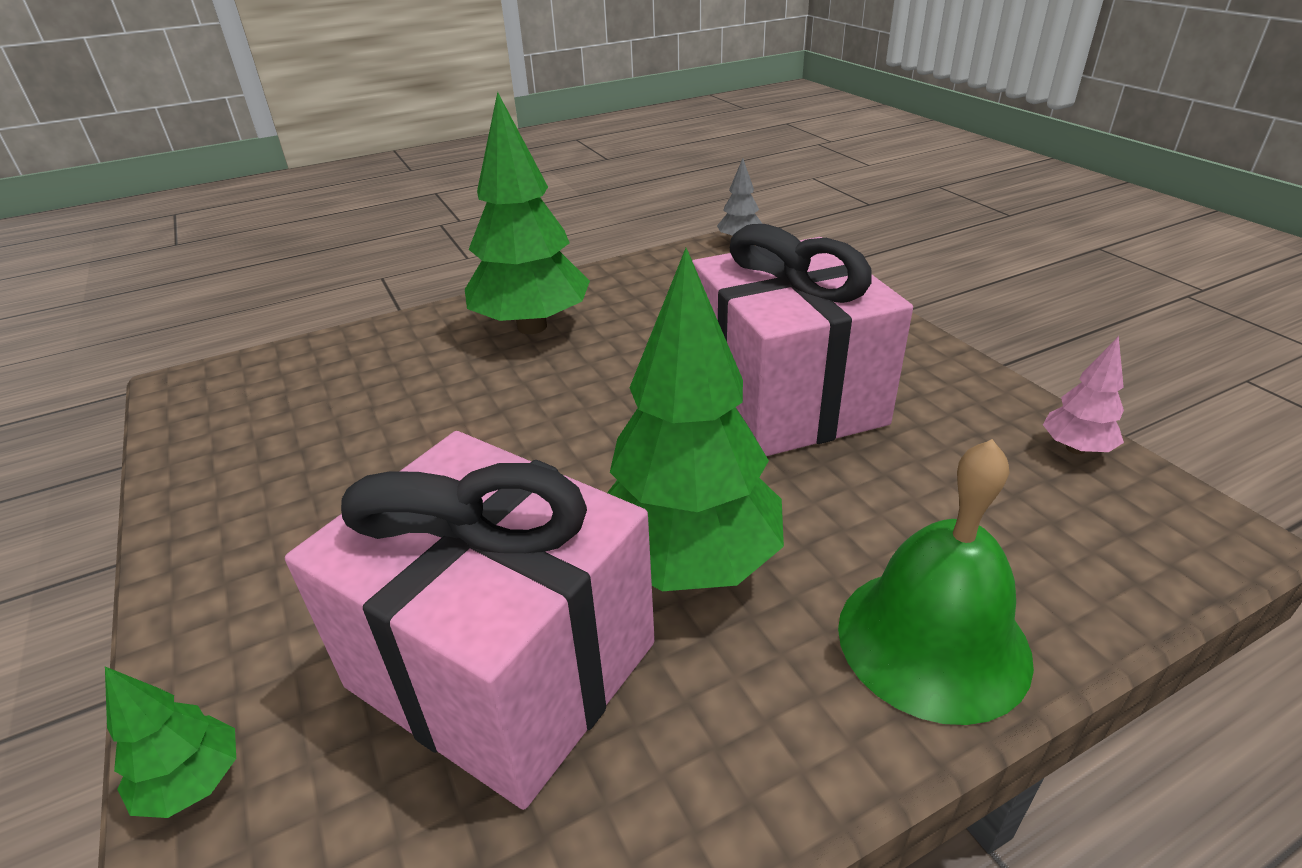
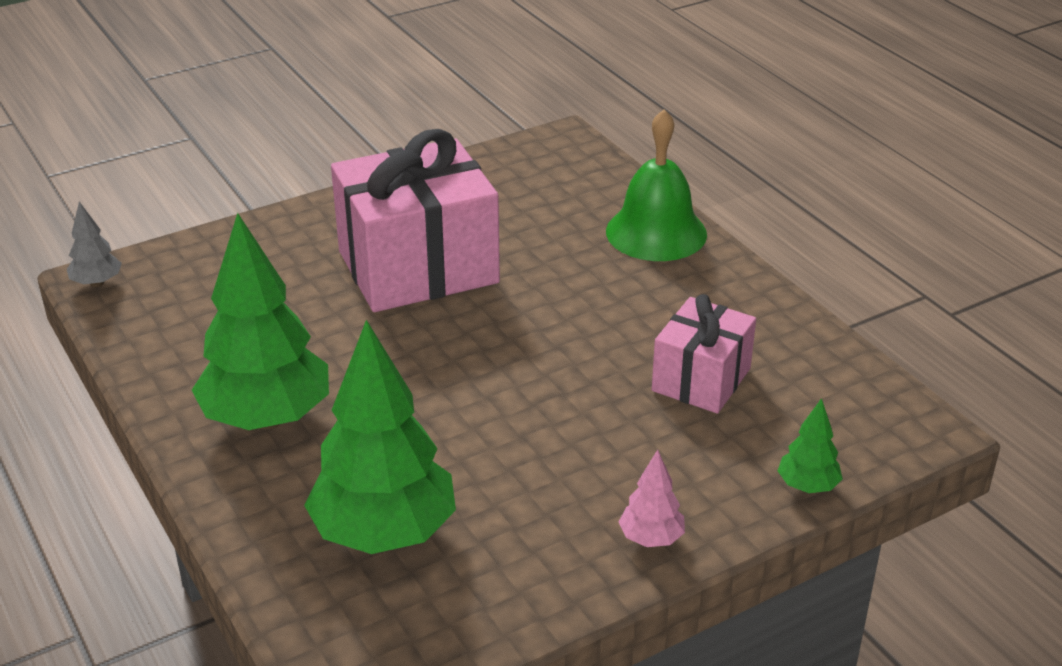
camera: 95 degrees left, 0 degrees up
pink gift [285,431,655,810] -> pink gift [652,294,756,414], size x0.56
green tree [607,248,784,591] -> green tree moved to [304,320,456,554]
pink tree [1043,336,1124,454] -> pink tree moved to [619,450,685,547]

